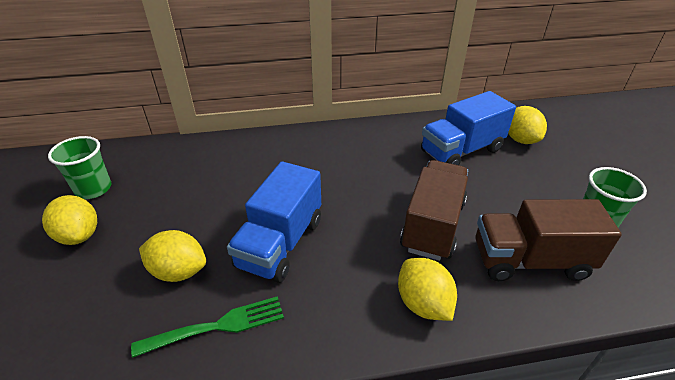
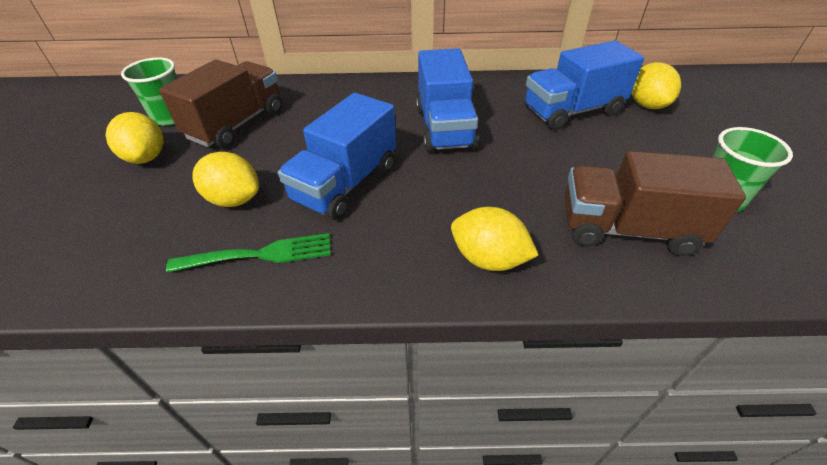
camera: 10 degrees right, 5 degrees up
yellow lemon [398,258,457,321] -> yellow lemon turned 45 degrees counterclockwise [451,207,539,271]
brown truck [400,160,468,261] -> brown truck moved to [159,60,282,148]
none -> blue truck [416,48,479,152]

